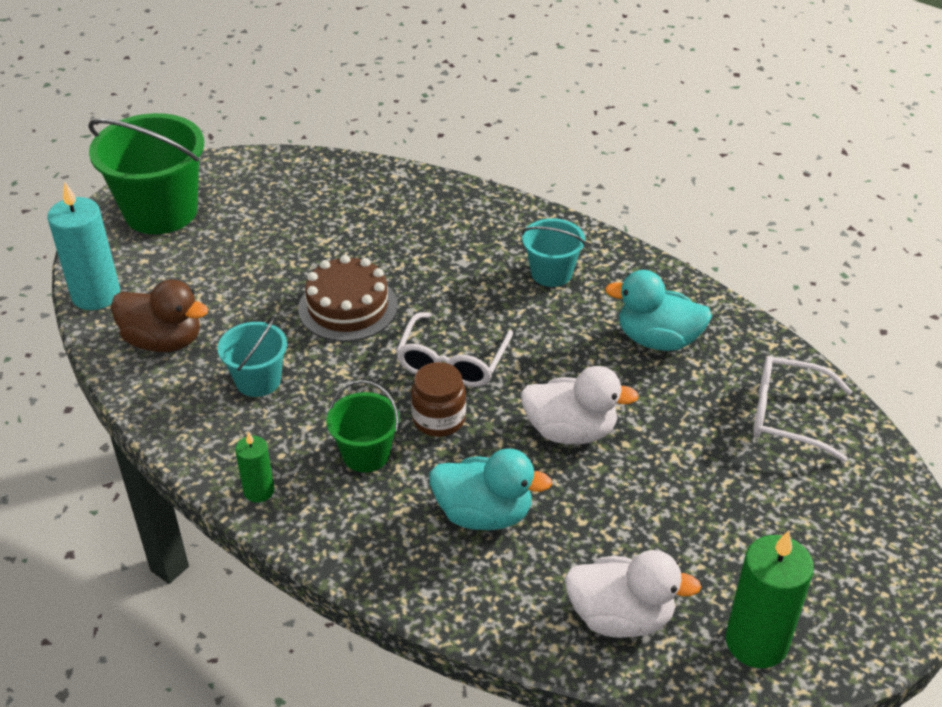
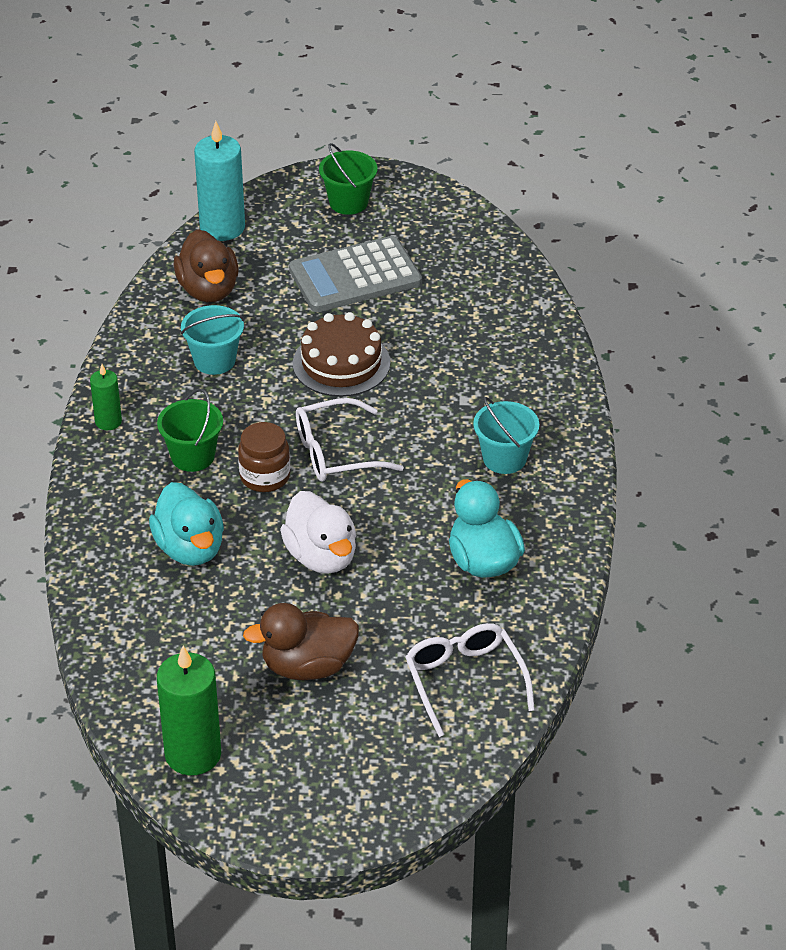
camera: 55 degrees right, 0 degrees up
green bucket [88,113,204,234] -> green bucket [319,143,377,215], size x0.54
white duck [565,550,701,638] -> none
none -> brown duck [243,603,359,680]
none -> grey calculator [289,236,422,312]

